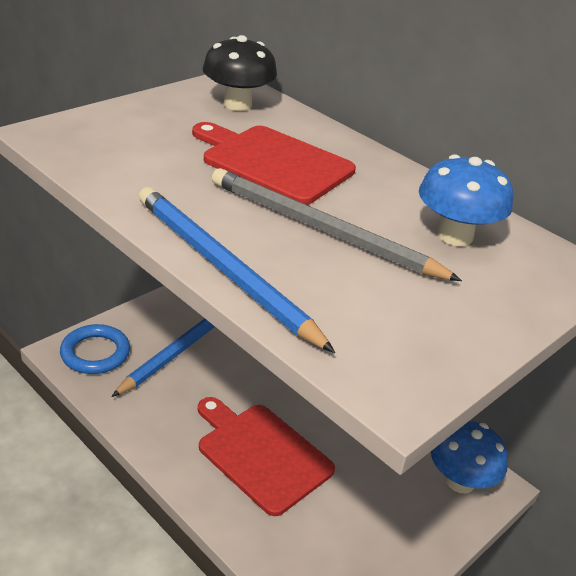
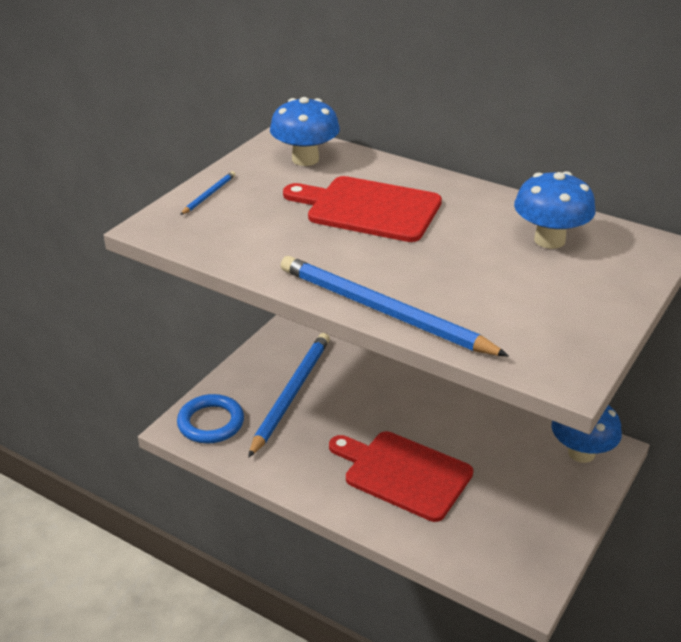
camera: 10 degrees left, 0 degrees up
black mushroom [202,35,277,111] -> blue mushroom [270,97,340,166]
grey pencil [212,168,462,281] -> none
none -> blue pencil [180,171,235,215]

